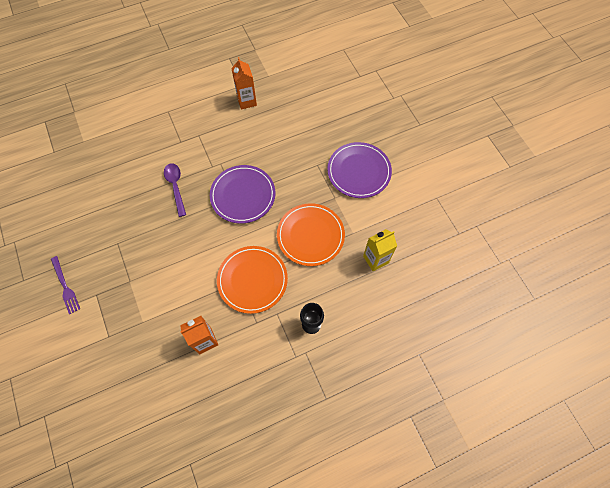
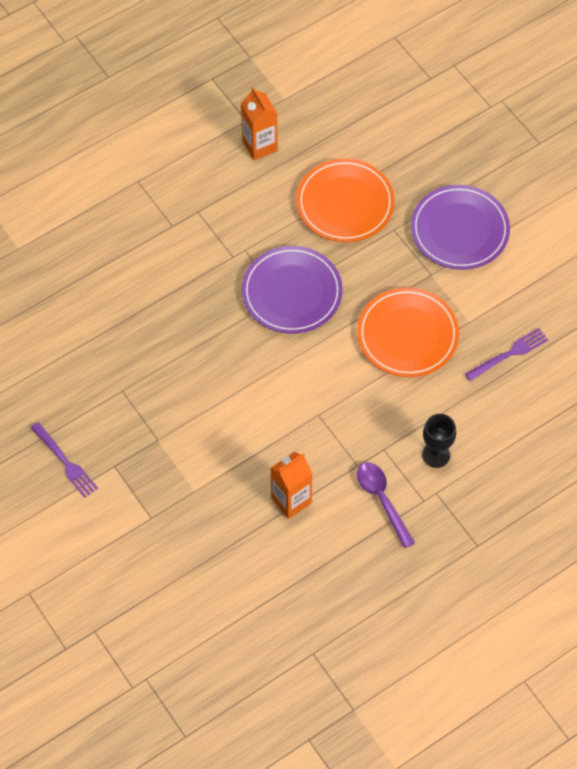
camera: 10 degrees left, 5 degrees down
purple spoon [164,163,186,217] -> purple spoon moved to [357,462,415,548]
orange plate [217,246,288,314] -> orange plate moved to [296,158,395,242]
yellow carton [363,229,397,271] -> purple fork [465,328,549,382]

